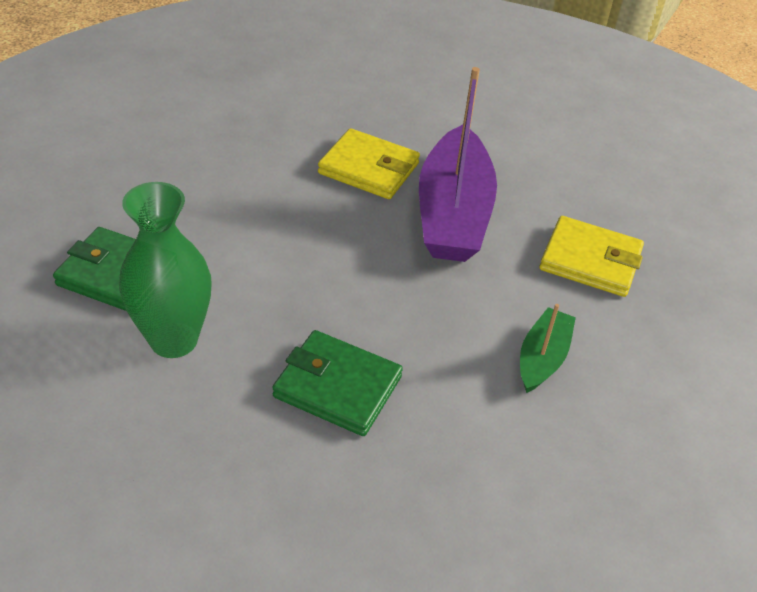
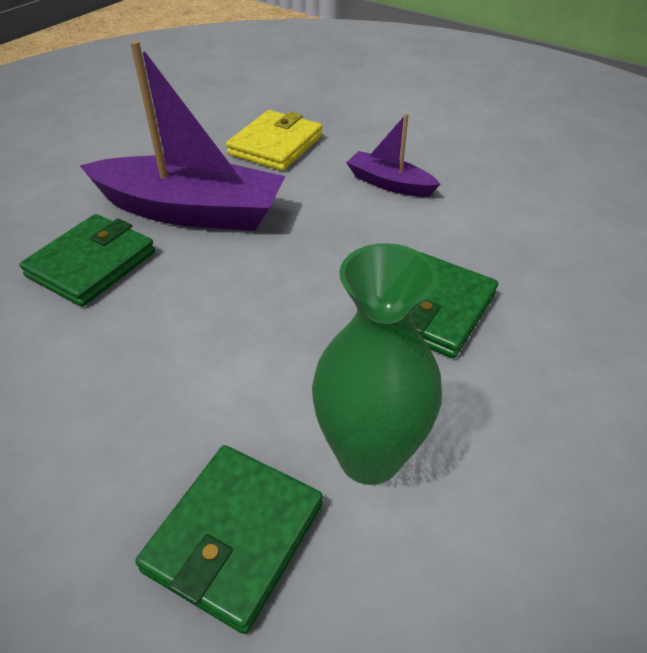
camera: 80 degrees left, 0 degrees up
yellow wallet [318,128,420,199] -> green wallet [19,214,155,307]
green boat [520,304,576,393] -> purple boat [346,113,440,197]

